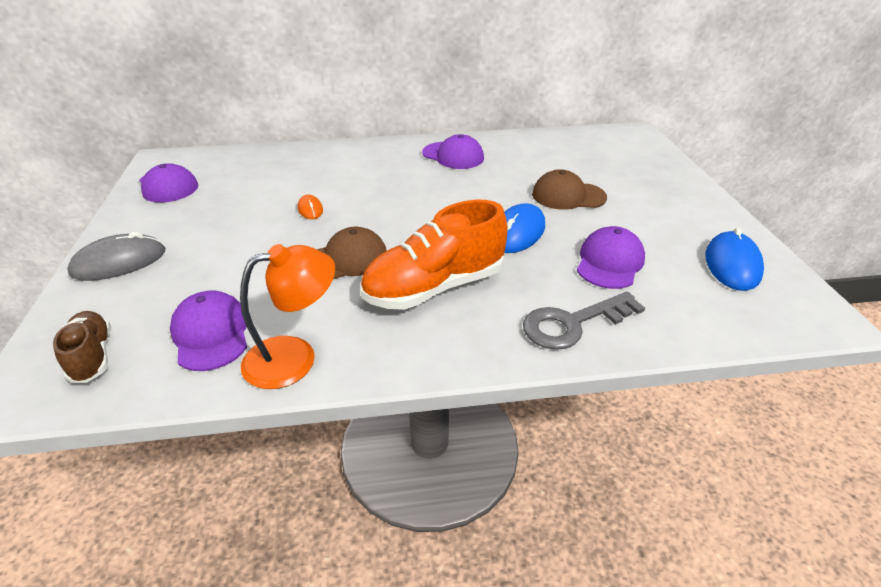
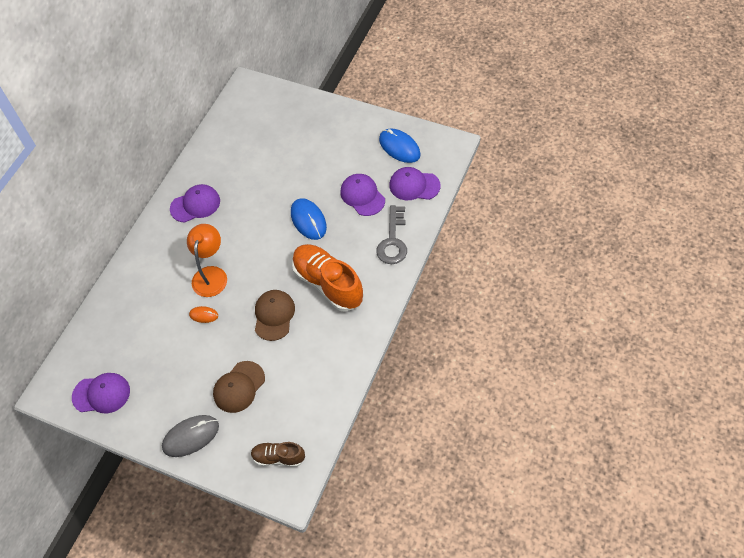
camera: 55 degrees left, 20 degrees up
grey mouse [67,232,165,281] -> grey mouse turned 60 degrees clockwise [162,415,219,457]
purple cap [170,291,247,371] -> purple cap moved to [389,167,440,200]
orange lamp [240,244,335,389] -> orange lamp moved to [187,224,227,297]
orange shoe [360,200,508,310] -> orange shoe turned 135 degrees clockwise [292,244,364,312]
brown cap [532,169,607,210] -> brown cap moved to [213,361,265,413]

